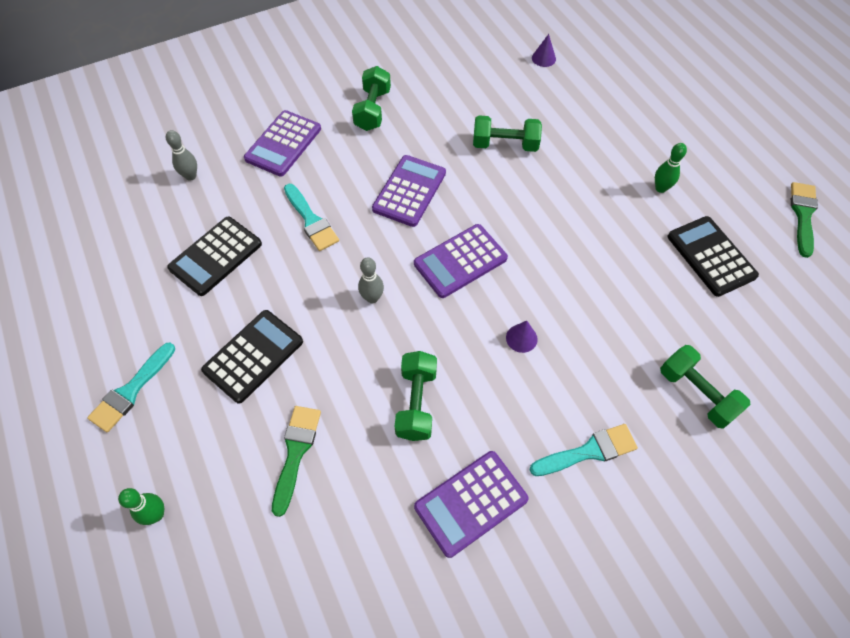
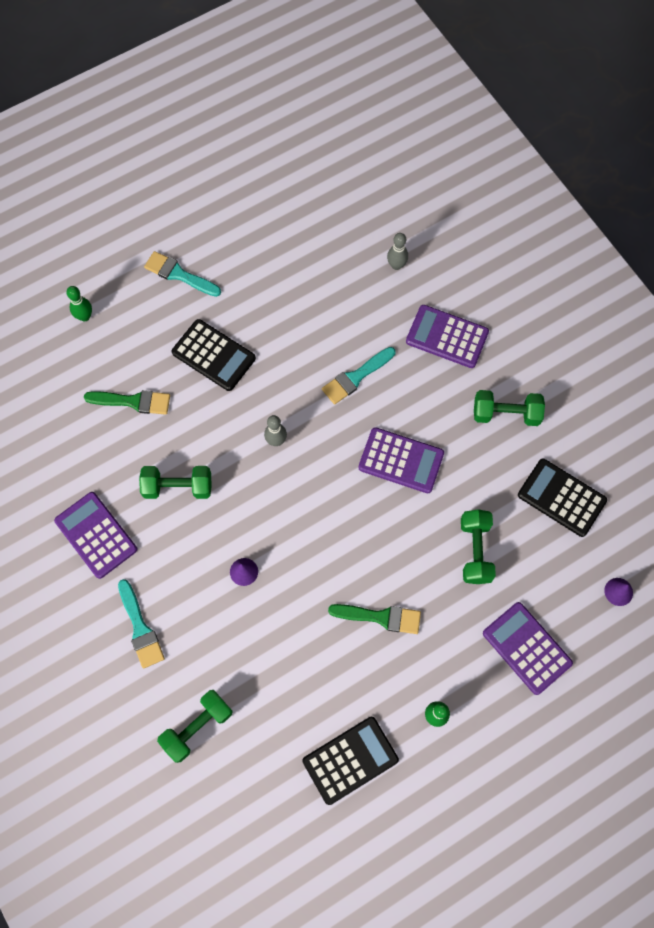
camera: 85 degrees right, 10 degrees up
black calculator [167,216,262,296] -> black calculator moved to [518,459,607,537]
purple calculator [414,224,508,298] -> purple calculator moved to [483,602,573,695]
green brush [791,182,818,258] -> green brush moved to [328,604,421,634]

